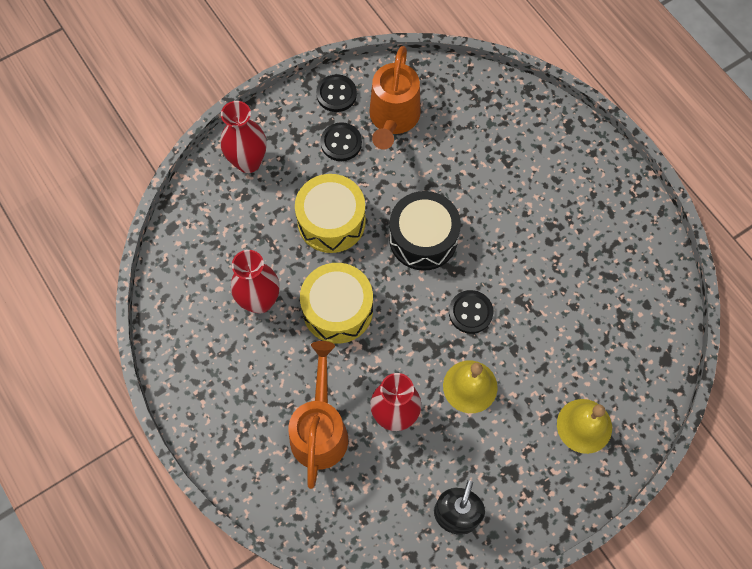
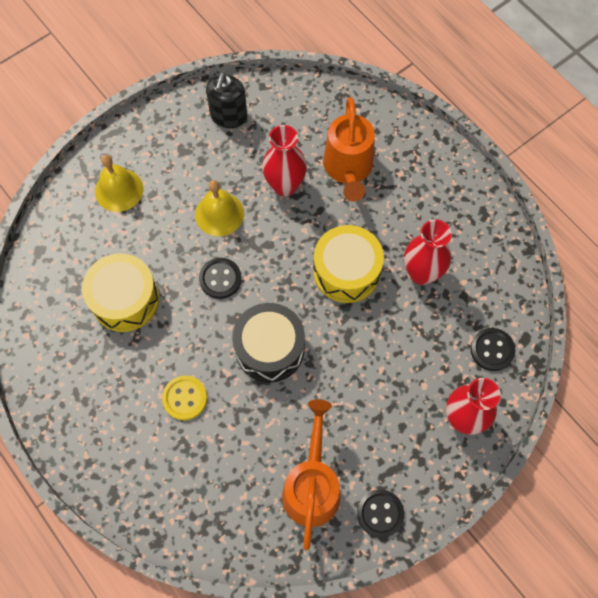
camera: 175 degrees right, 0 degrees up
yellow drum [295,174,366,253] -> yellow drum moved to [82,253,159,332]
black button [321,122,362,161] -> black button moved to [471,328,515,371]
none -> yellow button [162,376,207,420]

